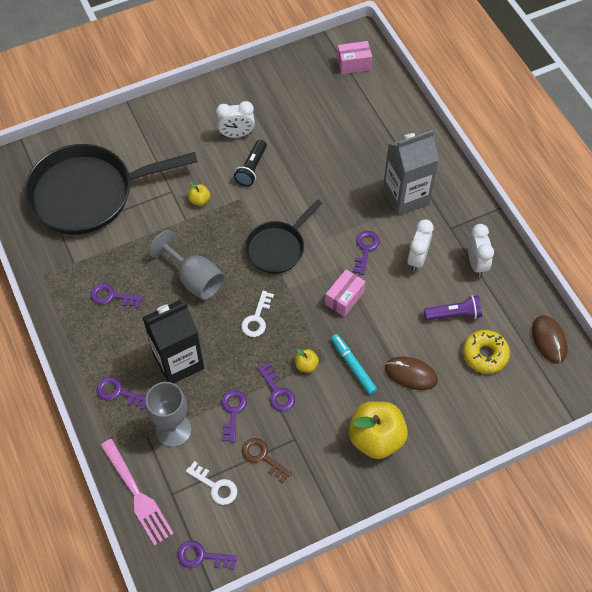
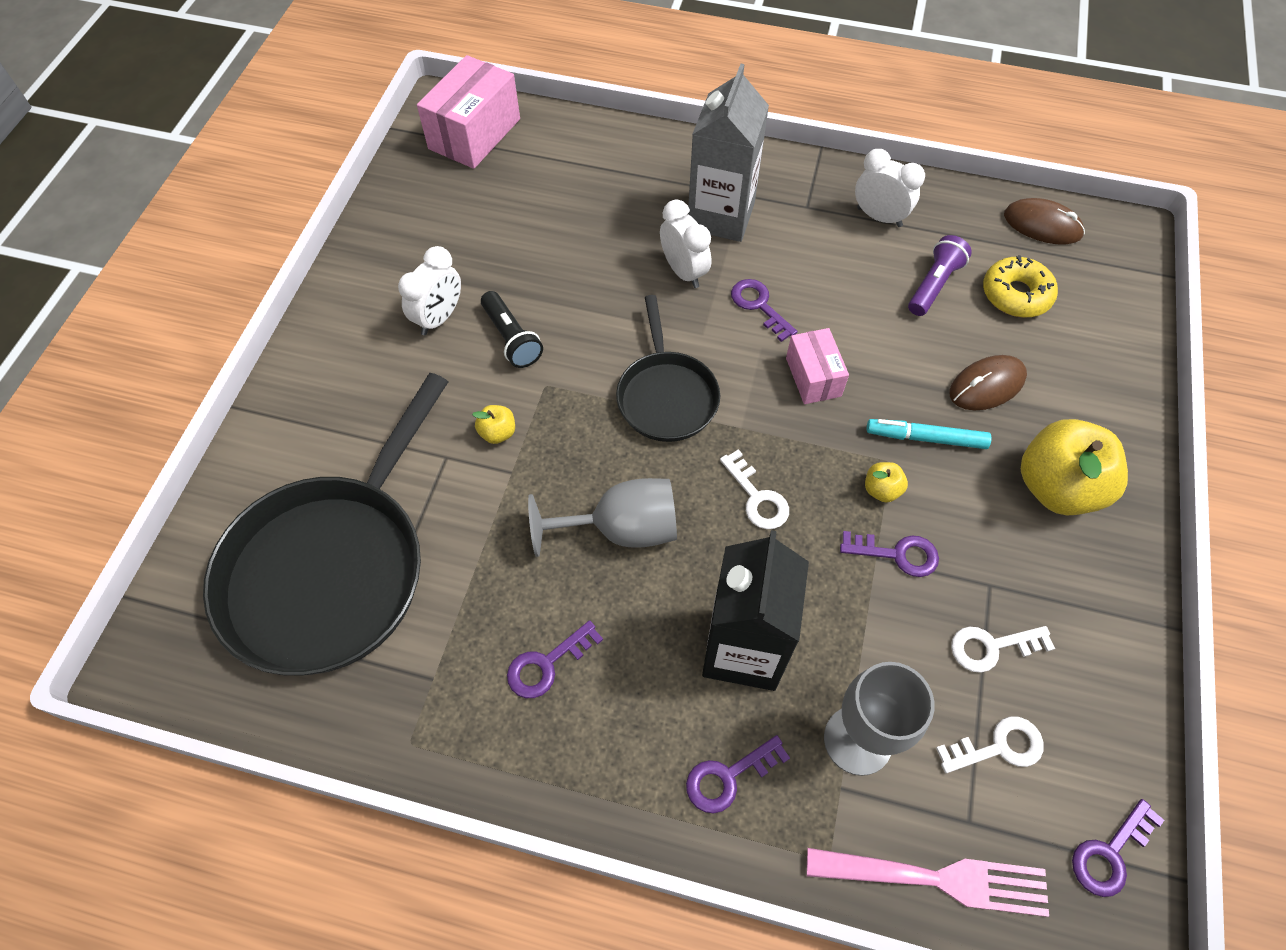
camera: 50 degrees left, 0 degrees up
purple key [221,390,247,443] -> none
brown key [242,438,292,483] -> white key [951,626,1055,673]
pink box [337,41,372,74] -> pink box [417,55,520,169], size x1.67
white clock [407,219,433,271] -> white clock moved to [660,199,711,288]

